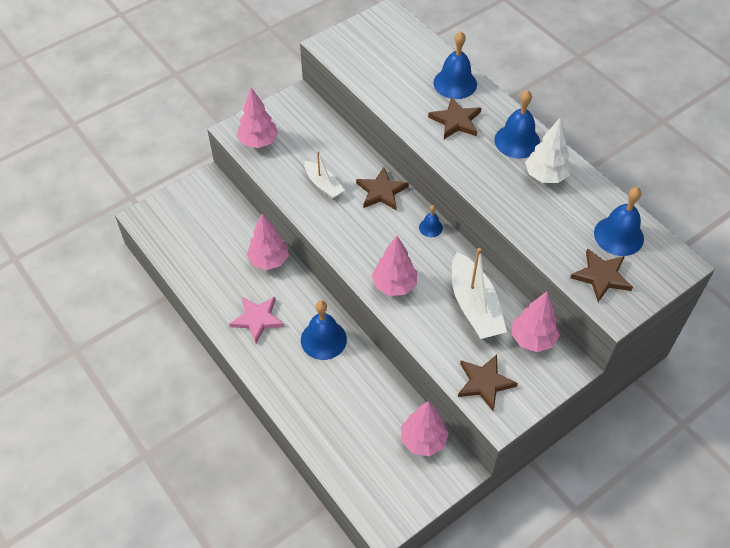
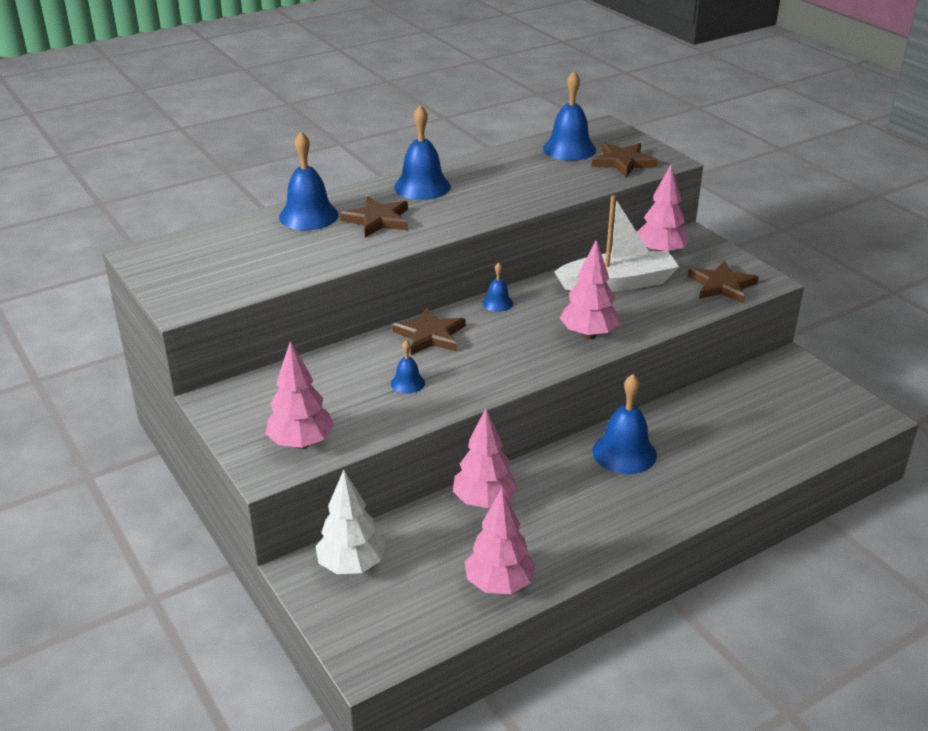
camera: 85 degrees left, 20 degrees down
pink star [229,297,284,343] -> none
white boat [304,151,345,199] -> blue bell [391,340,425,394]
pink tree [401,401,449,456] -> pink tree moved to [465,488,536,594]
white tree [525,117,571,183] -> white tree moved to [315,470,385,574]

